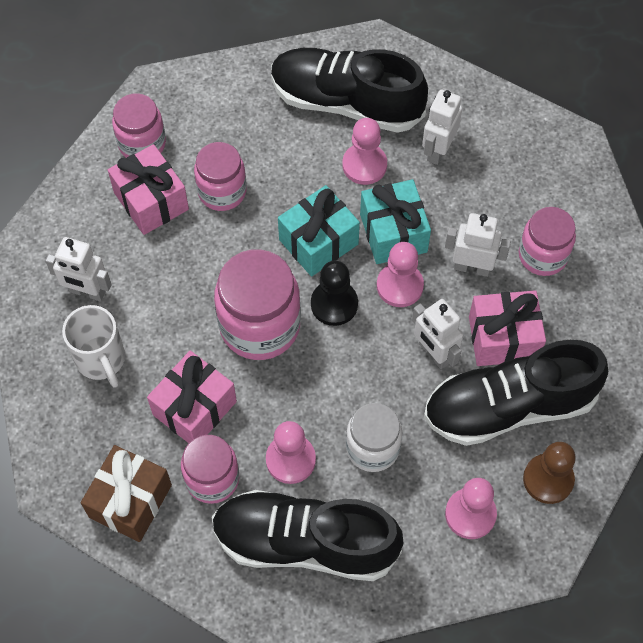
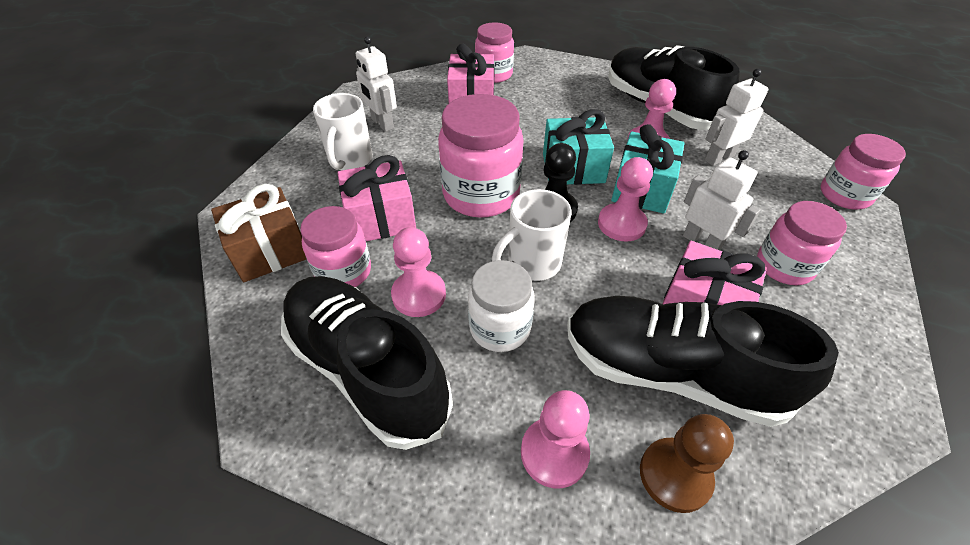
camera: 35 degrees right, 15 degrees down
pink jar [194,142,247,211] -> pink jar moved to [821,134,906,210]
white robot [412,299,463,369] -> none
none -> white mug [492,189,572,281]

